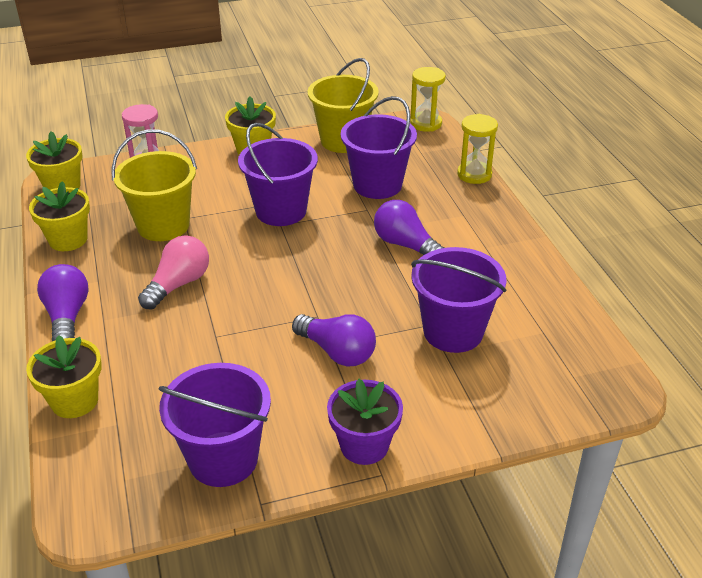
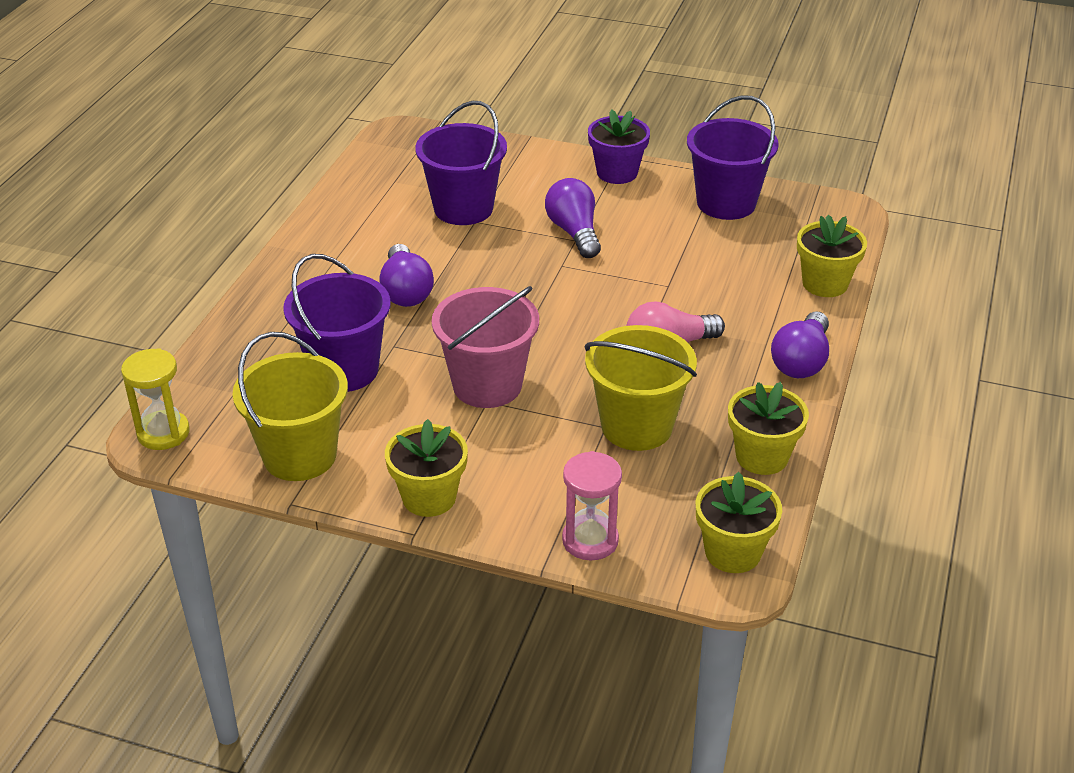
camera: 145 degrees left, 0 degrees up
purple bucket [238,123,318,226] -> pink bucket [432,286,539,408]
yellow hourglass [457,114,498,184] -> none

